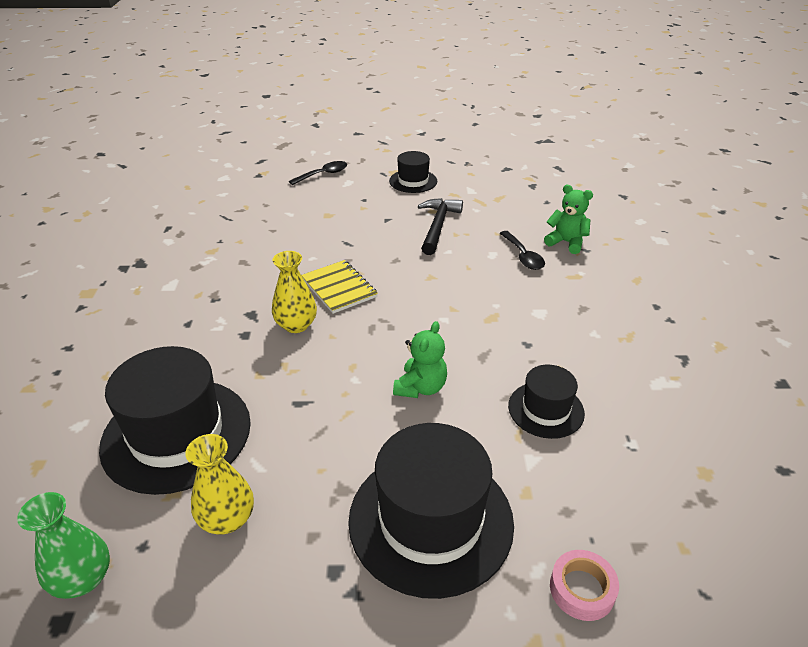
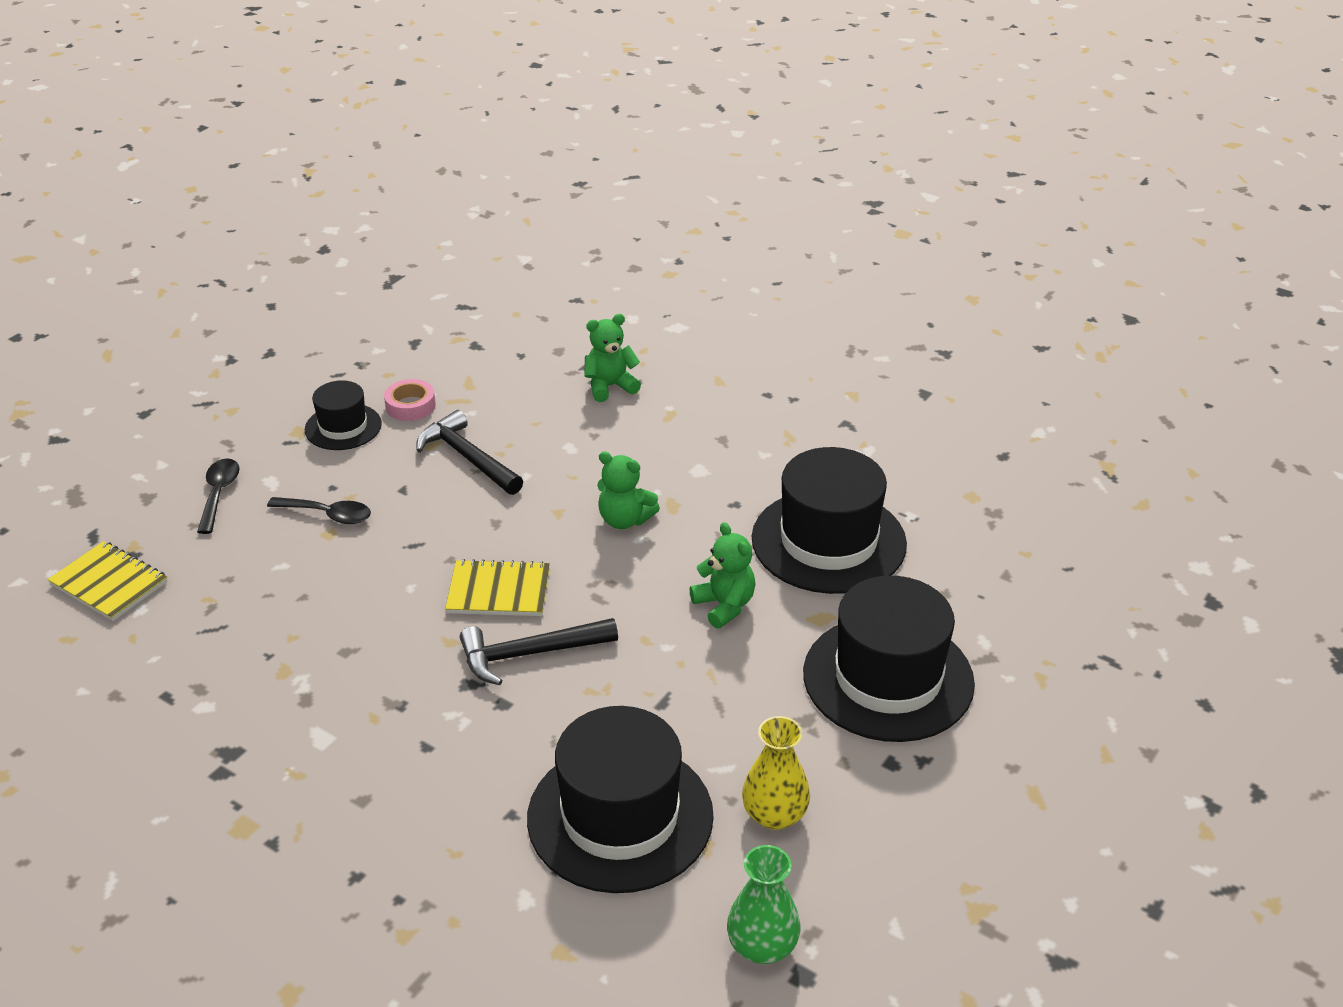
camera: 55 degrees left, 0 degrees up
yellow vase [272,251,317,333] -> black hammer [460,618,618,685]
black spoon [500,231,545,270] -> black spoon moved to [267,497,371,524]
black hat [508,365,585,439] -> black hat [752,447,907,594], size x1.86
pink tape [550,550,619,621] -> pink tape moved to [384,379,436,421]
none -> yellow notebook [48,541,168,621]
none -> green teddy bear [597,451,660,529]

